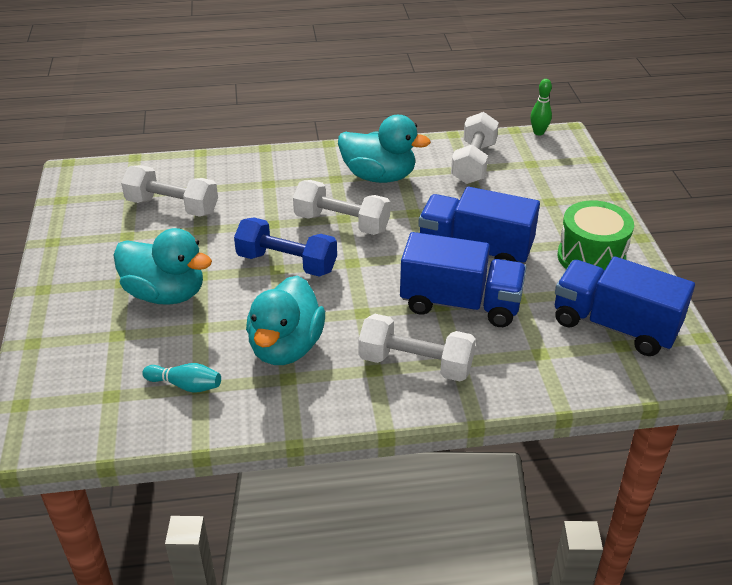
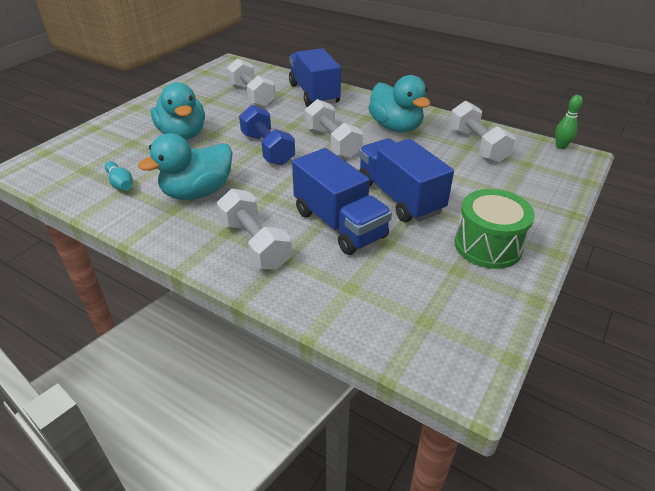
camera: 40 degrees right, 0 degrees up
white dumbbell [451,112,499,184] -> white dumbbell turned 75 degrees counterclockwise [449,101,515,163]
blue truck [555,257,695,356] -> blue truck moved to [289,48,341,107]

